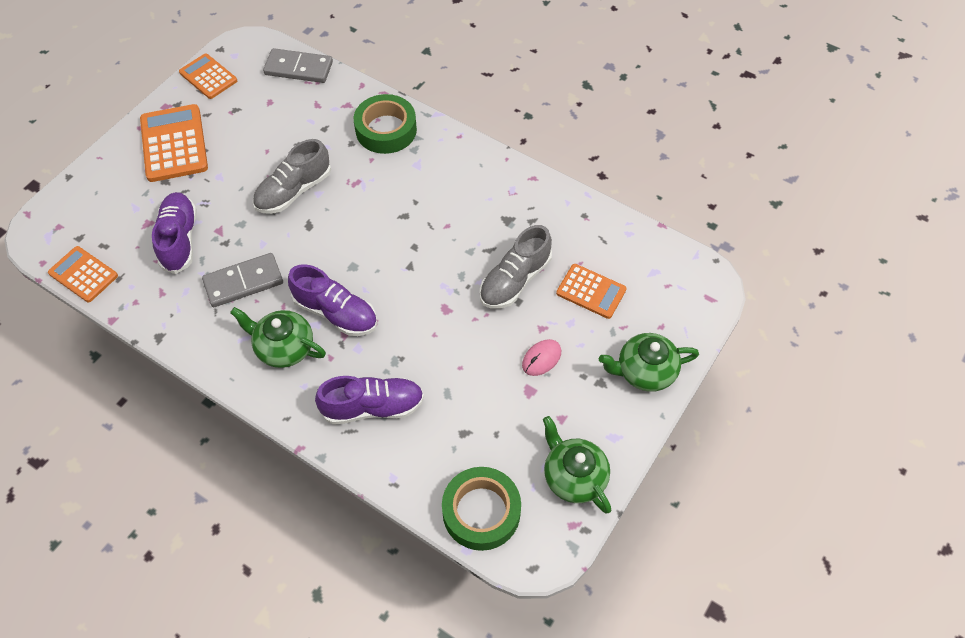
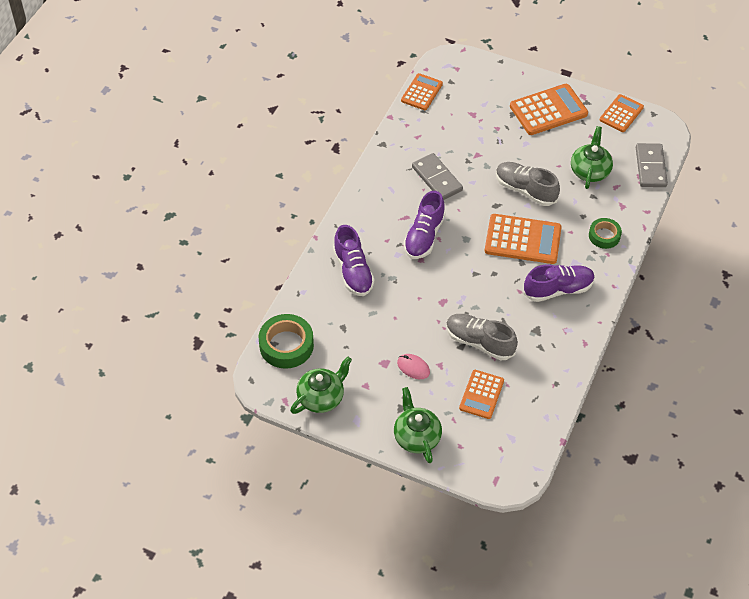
camera: 80 degrees right, 5 degrees down
purple shoe [152,192,197,274] -> purple shoe moved to [524,264,595,302]
green teapot [230,307,326,368] -> green teapot moved to [571,126,613,189]
green tape [354,94,417,154] -> green tape [589,218,622,249], size x0.62
none -> orange calculator [485,214,562,264]

